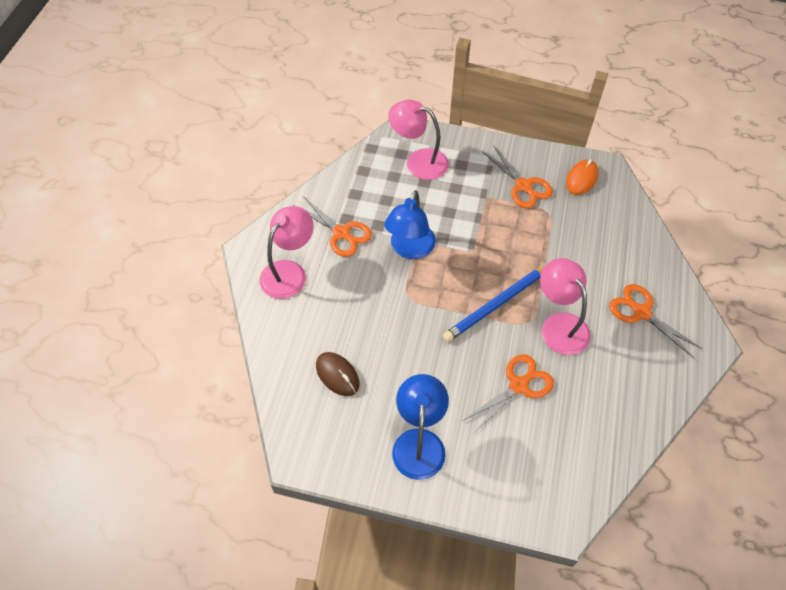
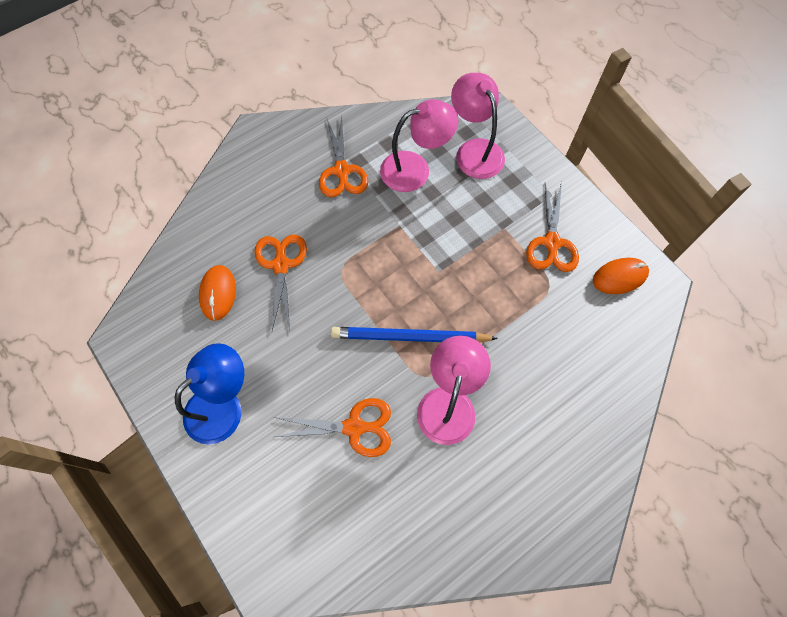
camera: 40 degrees right, 10 degrees up
pink lamp [260,206,314,299] -> pink lamp moved to [380,99,458,192]
brown mouse [316,352,360,396] -> orange mouse [199,265,236,321]
blue lamp [384,190,436,259] -> none
orange scissors [609,284,703,358] -> orange scissors moved to [254,235,307,331]

